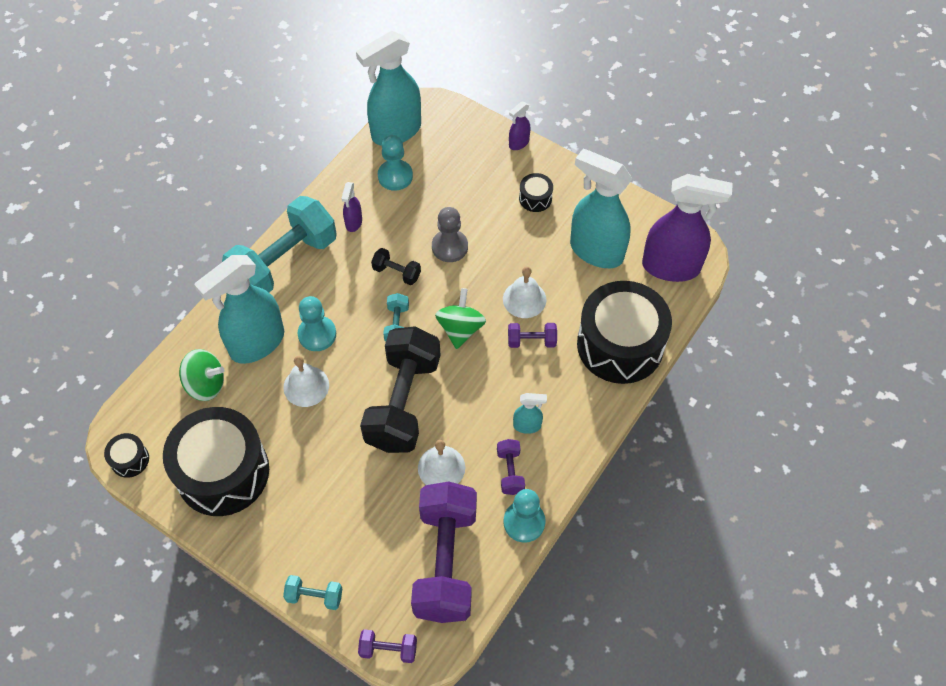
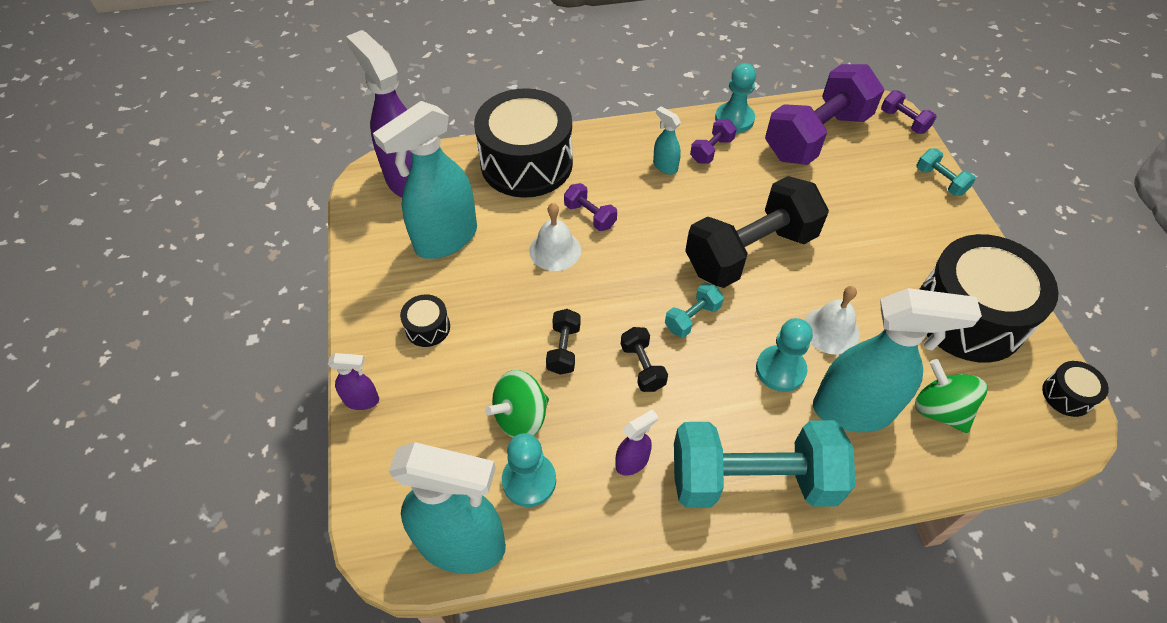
camera: 135 degrees left, 5 degrees down
white bell [418,440,465,485] -> none
grey pawn [432,207,468,262] -> black dumbbell [546,309,580,375]
green spinning top [435,288,486,349] -> green spinning top moved to [485,370,549,438]
turquoise spray bottle [570,149,632,268] -> turquoise spray bottle turned 60 degrees clockwise [373,101,477,259]

